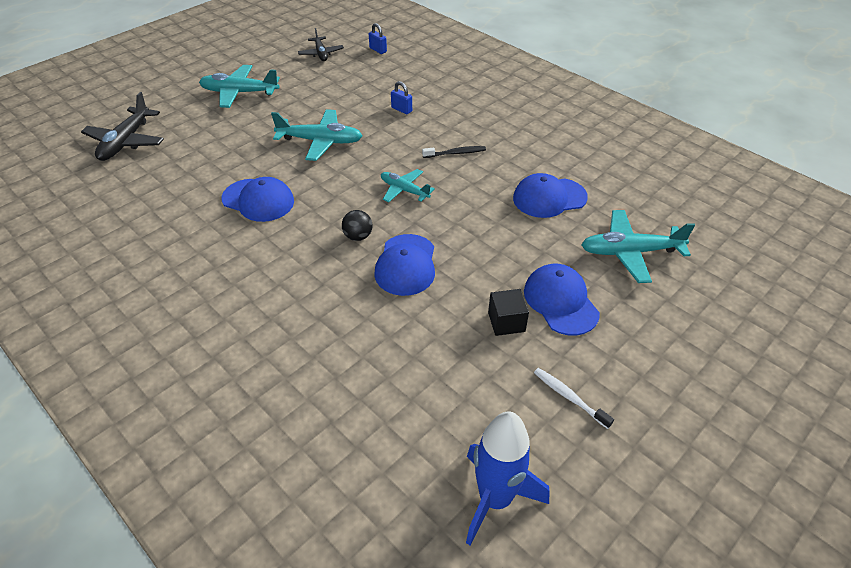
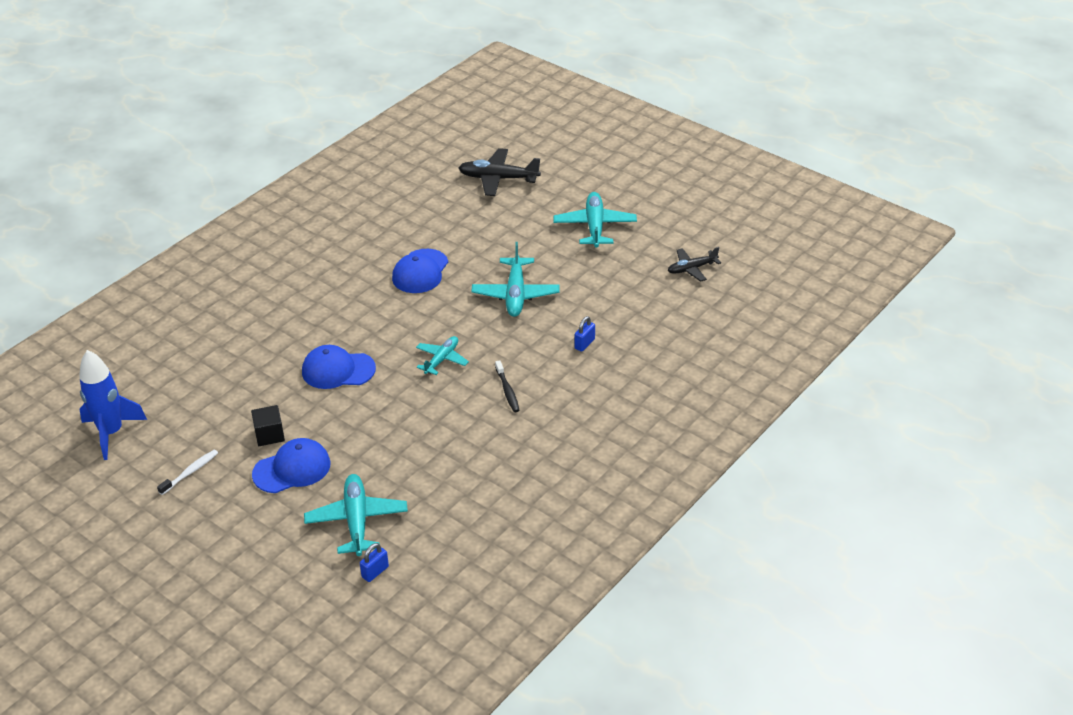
camera: 85 degrees right, 5 degrees down
black ball [342,210,373,241] -> none
blue padlock [369,23,387,54] -> blue padlock moved to [360,543,389,582]
blue cap [513,173,588,218] -> none

